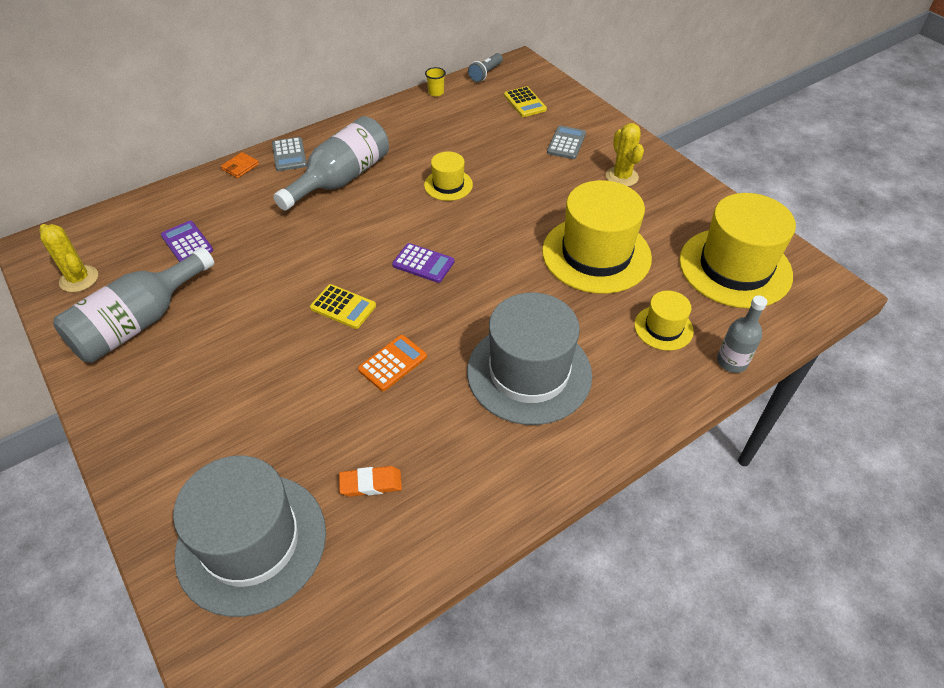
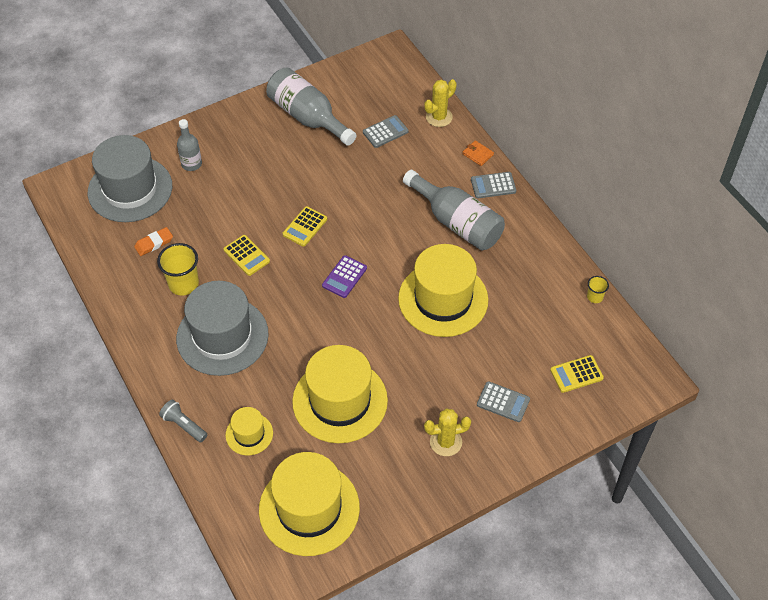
camera: 95 degrees right, 5 degrees up
yellow cactus [39,224,98,292] -> yellow cactus moved to [424,79,457,127]
purple calculator [161,221,213,262] -> grey calculator [363,115,409,148]
orange eraser [339,466,402,497] -> orange eraser turned 60 degrees clockwise [134,227,173,256]
orange calculator [358,335,427,391] -> yellow calculator [223,235,270,276]
yellow hat [424,152,473,201] -> yellow hat [398,244,488,337], size x2.04
grey flashlight [468,53,503,82] -> grey flashlight moved to [159,400,207,442]
grey bottle [717,295,767,373] -> grey bottle moved to [177,119,202,171]
none -> yellow cup [157,243,199,296]

